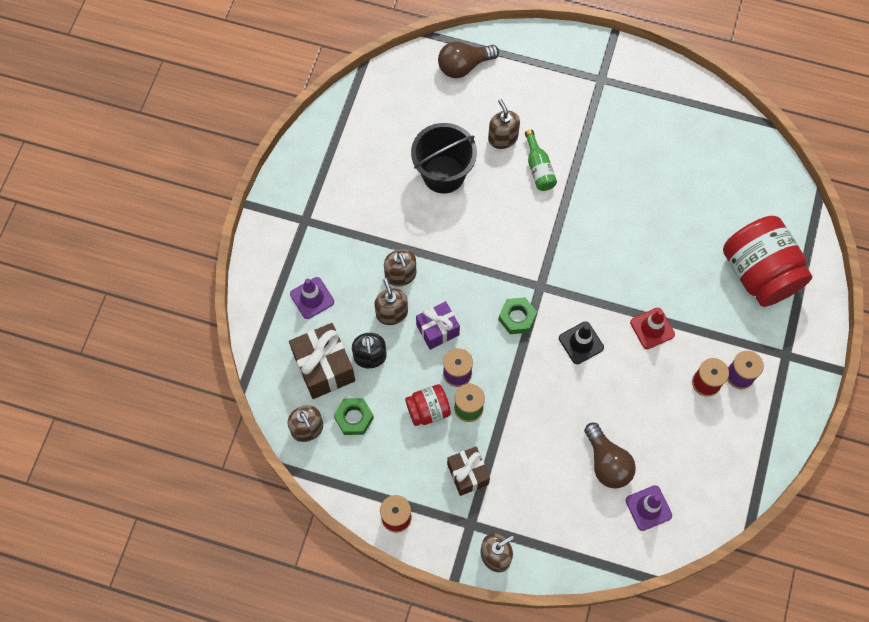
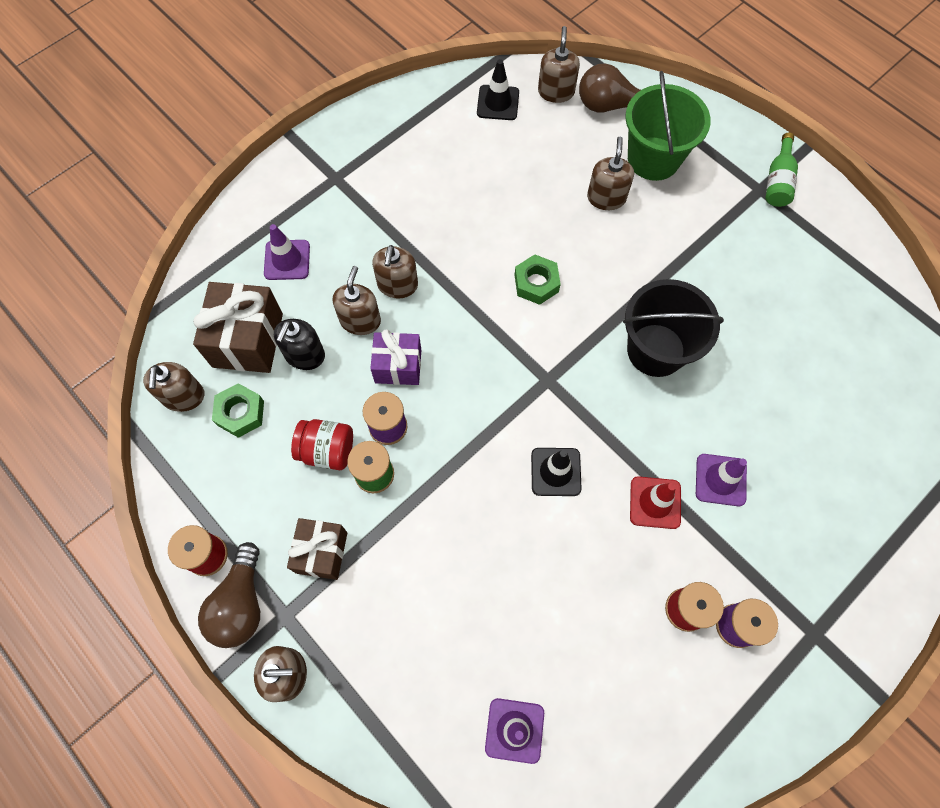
camera: 30 degrees right, 0 degrees up
black bucket [411,123,477,194] -> black bucket moved to [623,279,724,377]
green nut [498,297,537,334] -> green nut moved to [515,254,561,305]
green bottle [525,130,557,191] -> green bottle moved to [765,132,798,207]
brown light bulb [584,423,636,488] -> brown light bulb moved to [198,542,260,648]
red jar [723,216,812,307] -> none
none -> black traffic cone [477,59,519,120]
none -> brown soap dispenser [538,26,580,103]
none -> green bucket [626,71,711,181]
none -> purple traffic cone [696,454,747,506]

